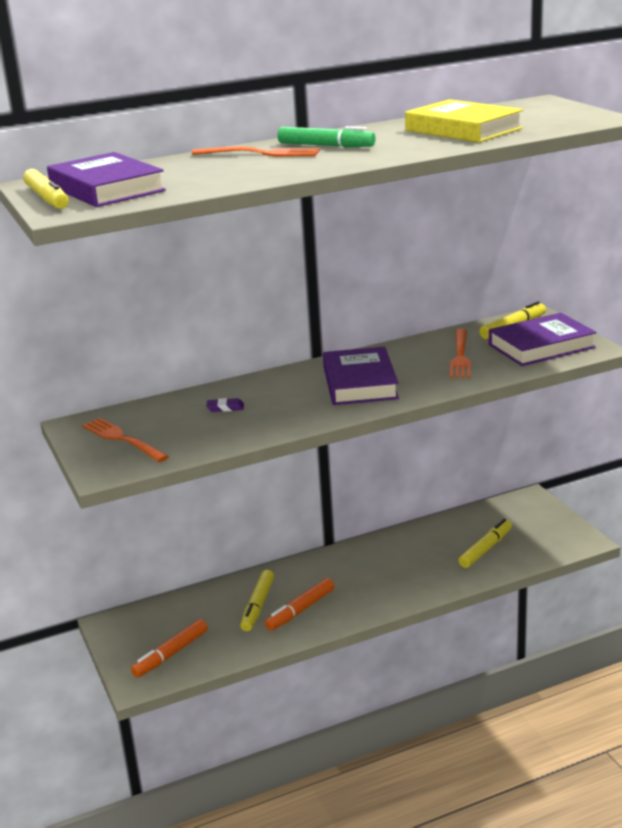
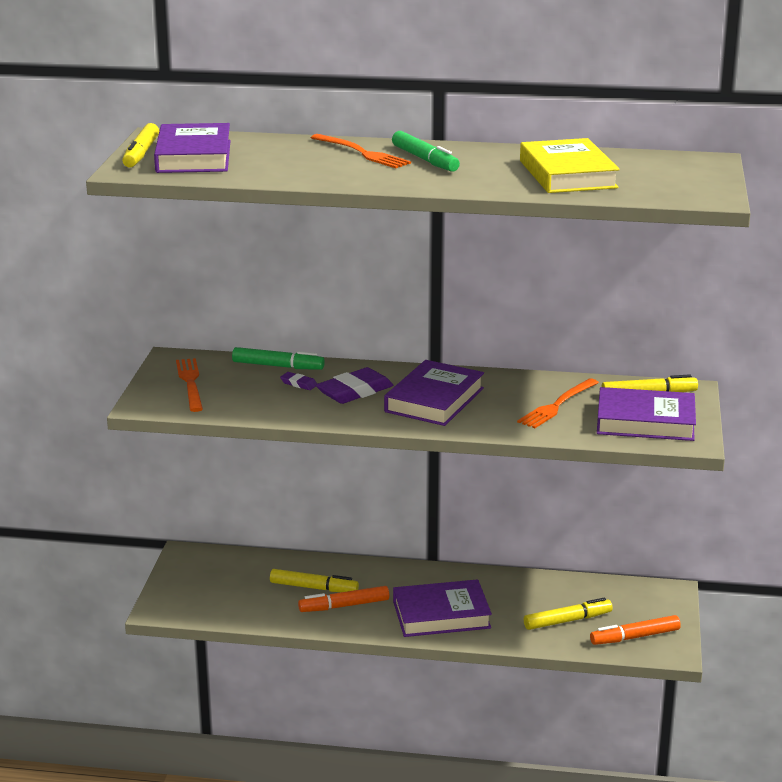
camera: 30 degrees right, 0 degrees up
orange marker [131,619,208,678] -> orange marker moved to [590,615,681,645]
yellow marker [240,570,274,631] -> yellow marker turned 120 degrees counterclockwise [270,569,359,592]
none -> green marker [232,347,325,370]
none -> purple eraser [316,367,393,404]
none -> purple book [393,579,492,637]

